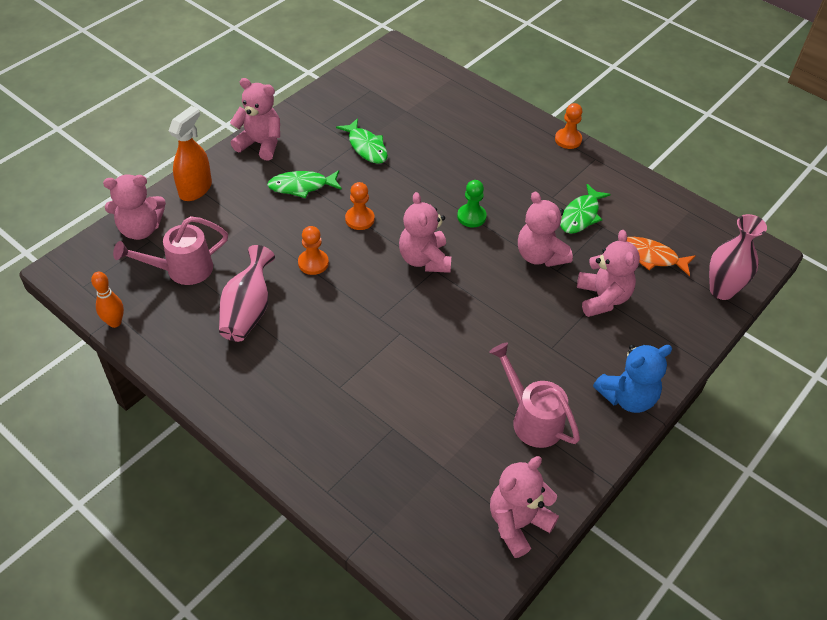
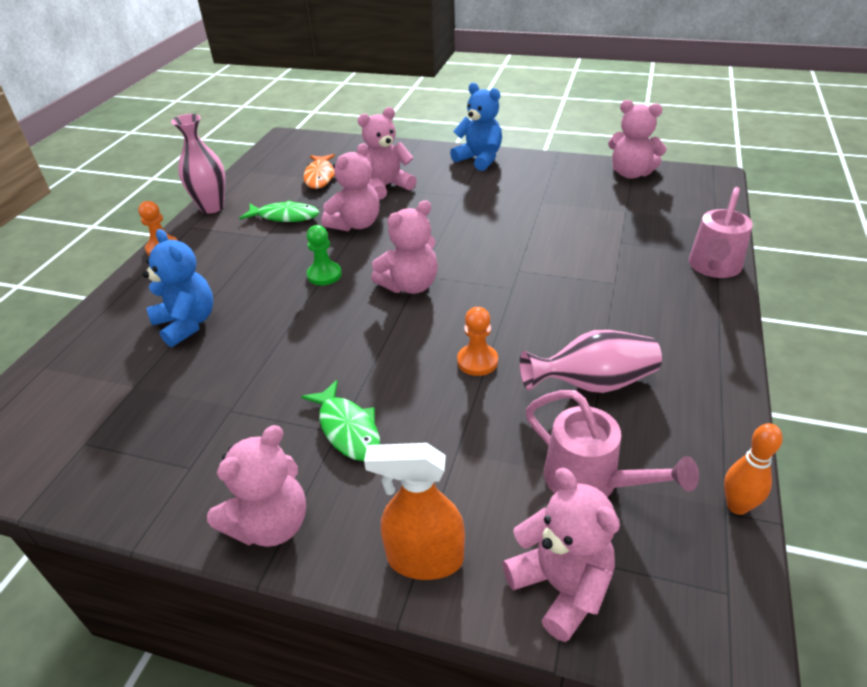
camera: 110 degrees left, 10 degrees down
pink teddy bear [230,78,280,161] -> pink teddy bear turned 135 degrees counterclockwise [207,425,306,547]
green fish [336,118,388,164] -> none
orange pawn [345,182,374,230] -> none
pink watering can [489,342,580,448] -> pink watering can moved to [689,187,753,278]
pink vase [709,214,767,300] -> pink vase moved to [171,114,225,214]
none -> blue teddy bear [143,229,213,347]

